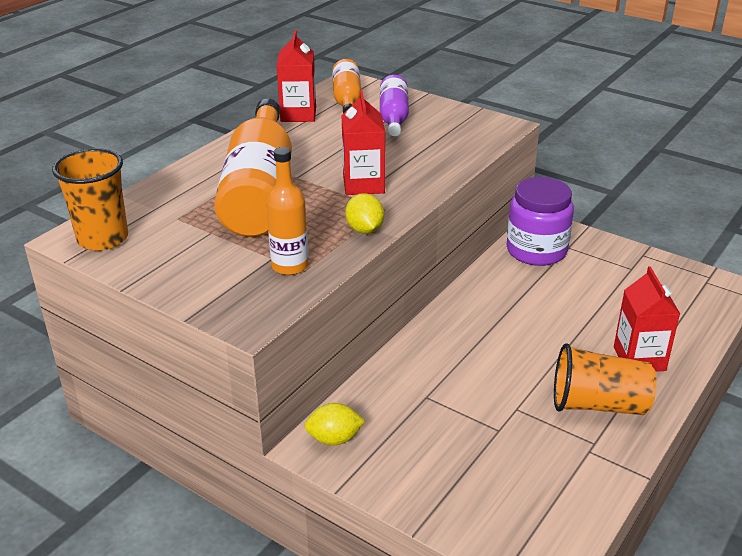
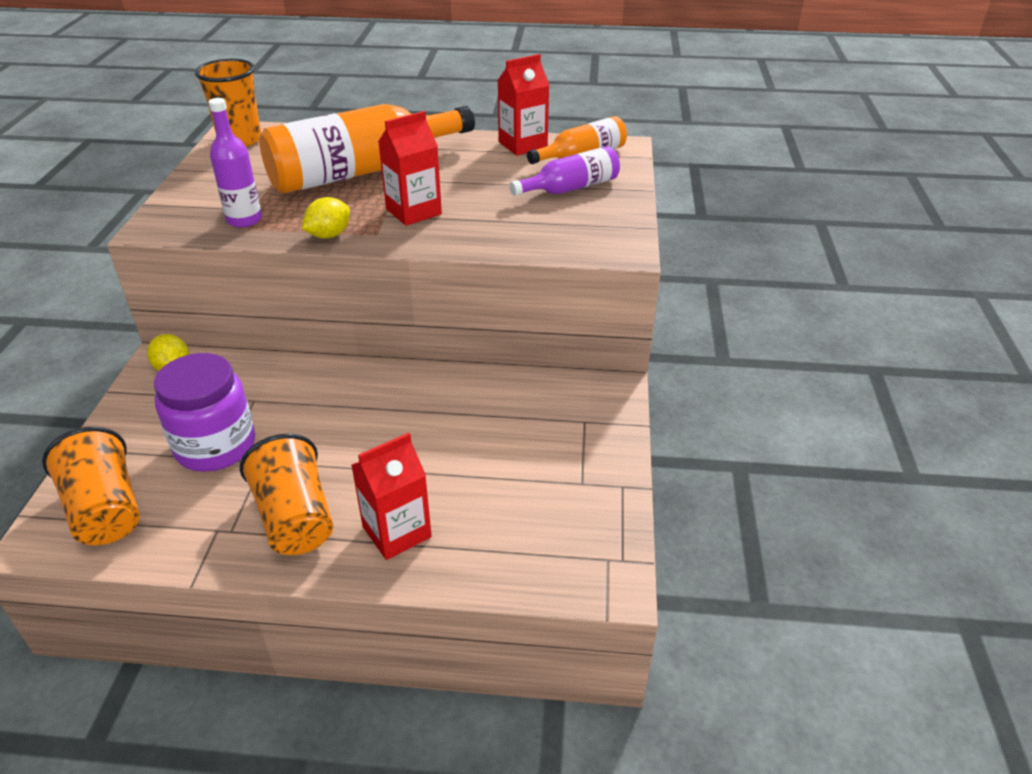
camera: 60 degrees right, 5 degrees up
orange bottle [266,147,309,275] -> purple bottle [208,98,262,228]
purple jar [506,177,574,266] -> purple jar moved to [154,353,255,472]
none -> orange cup [42,427,140,545]

